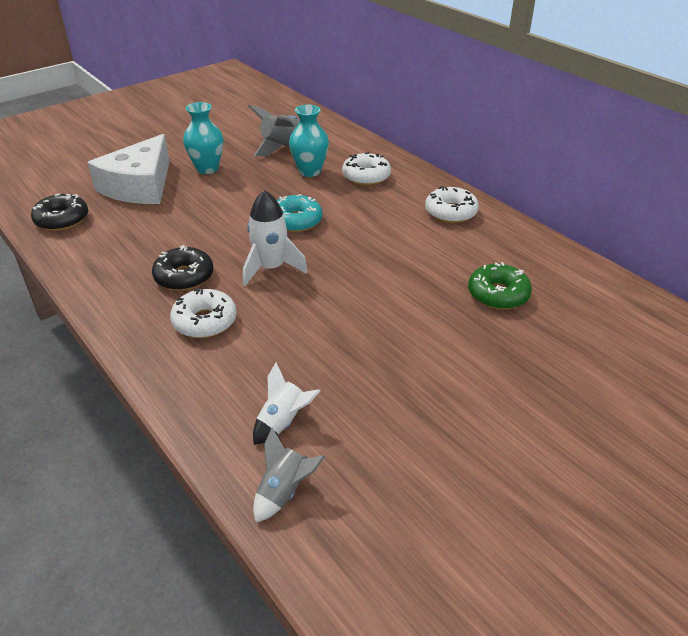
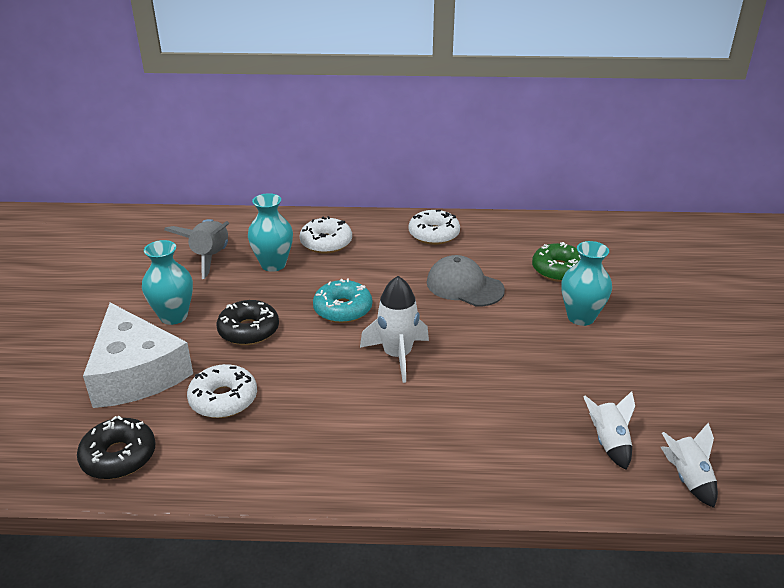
camera: 50 degrees left, 5 degrees down
black donut [152,245,214,291] -> black donut moved to [217,300,279,345]
white donut [170,288,237,338] -> white donut moved to [187,364,257,418]
grey rocket [253,427,325,523] -> white rocket [661,423,718,508]
none -> grey cap [427,255,505,307]
none -> turquoise vase [561,241,612,326]

